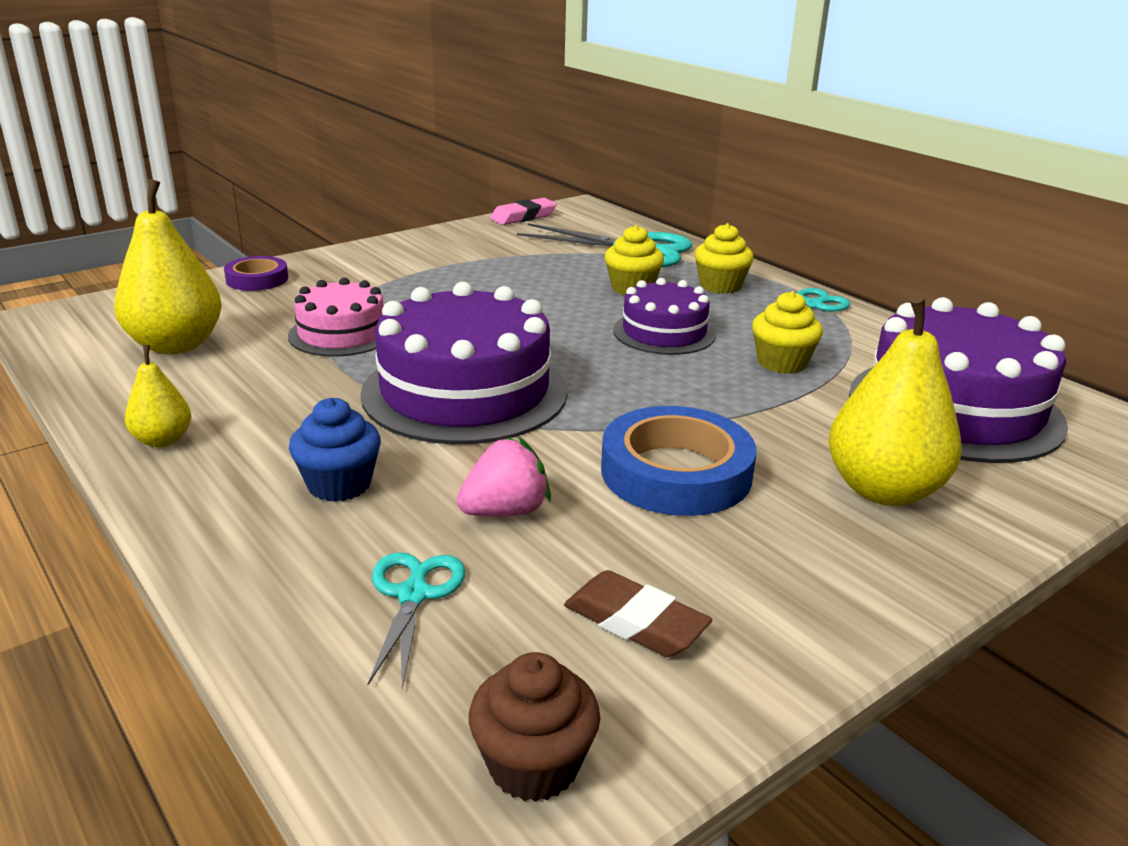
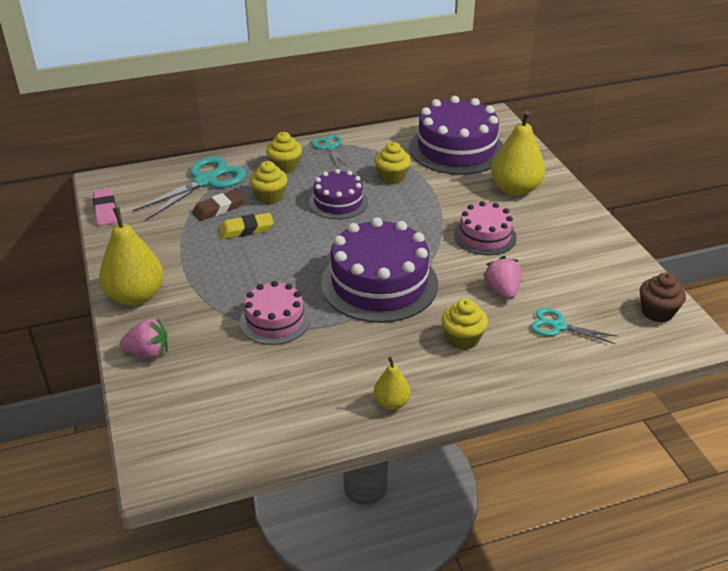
camera: 70 degrees left, 10 degrees up
yellow pear [114,179,222,354] -> yellow pear moved to [99,207,164,306]
purple tape [224,256,288,291] -> pink strawberry [120,317,168,359]
blue cupcake [289,398,381,502] -> yellow cupcake [441,299,488,350]
brown eraser [564,570,712,657] -> brown eraser moved to [192,190,245,221]
blue tape [601,406,756,516] -> pink cake [454,201,517,255]
none -> yellow eraser [219,213,274,239]

